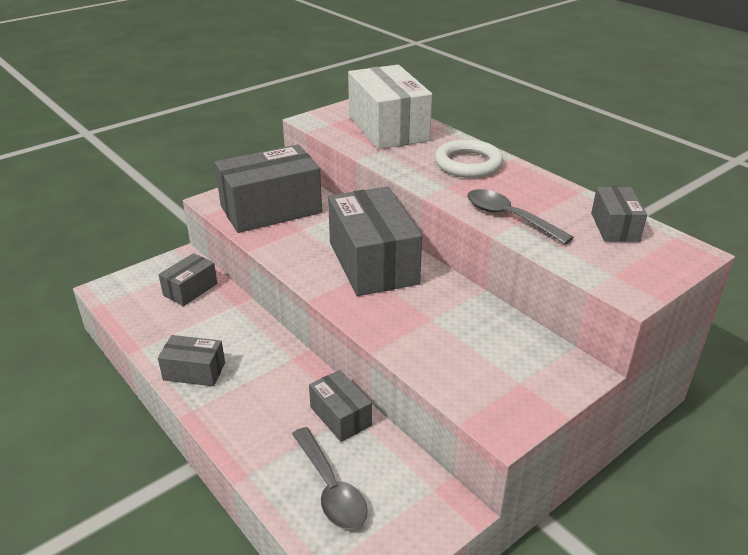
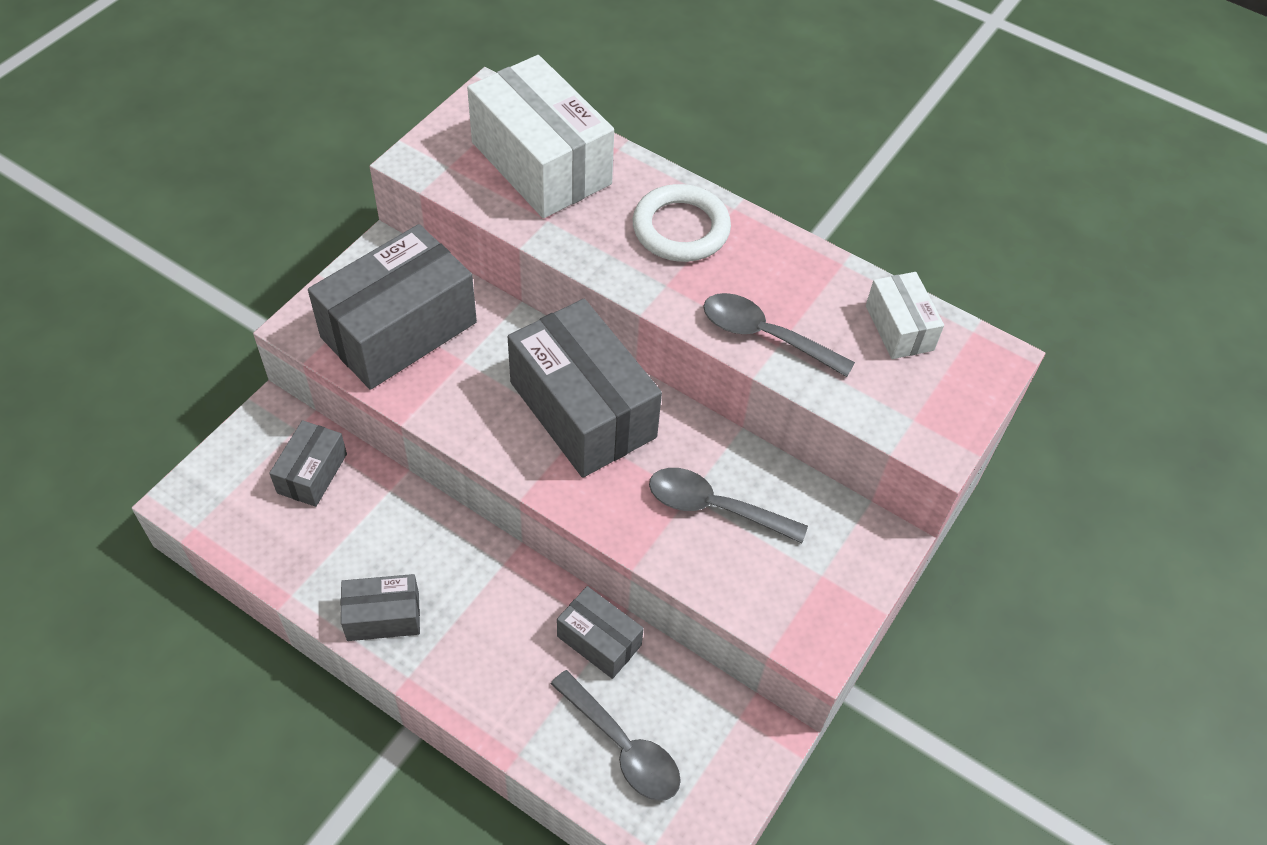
camera: 20 degrees left, 20 degrees up
grey box [591,187,647,242] -> white box [866,272,944,359]
none -> grey spoon [649,468,808,543]

